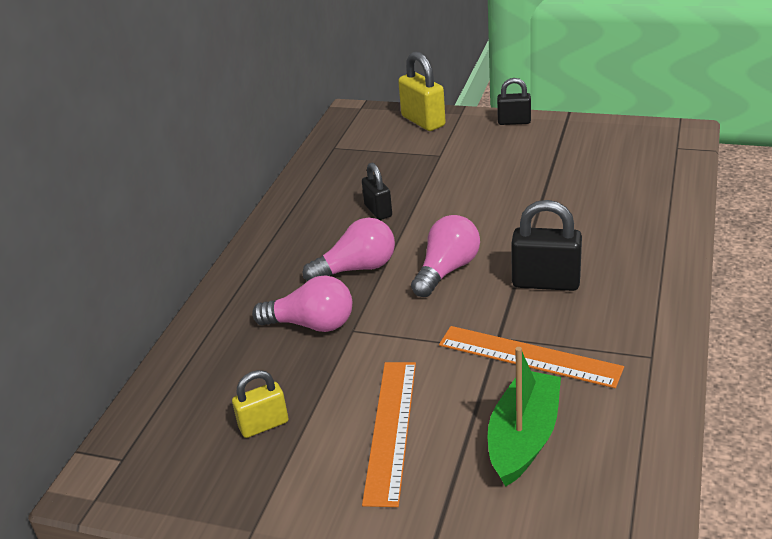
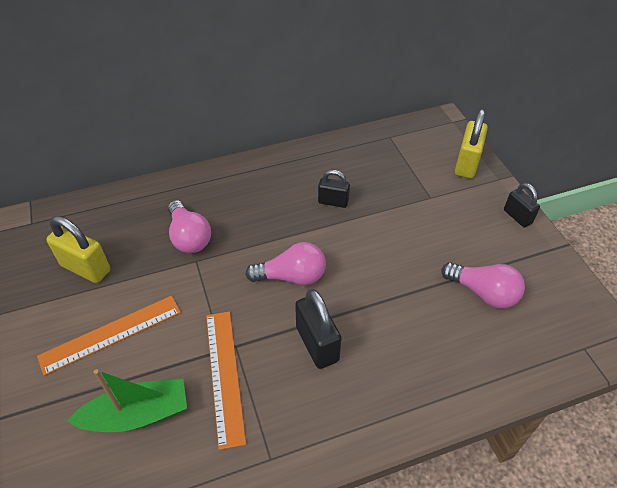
camera: 50 degrees right, 15 degrees up
yellow padlock [232,370,288,438] -> yellow padlock [46,216,110,283], size x1.57
pink light bulb [303,218,395,281] -> pink light bulb moved to [441,262,525,309]
black padlock [362,163,392,220] -> black padlock turned 75 degrees clockwise [318,170,350,208]

